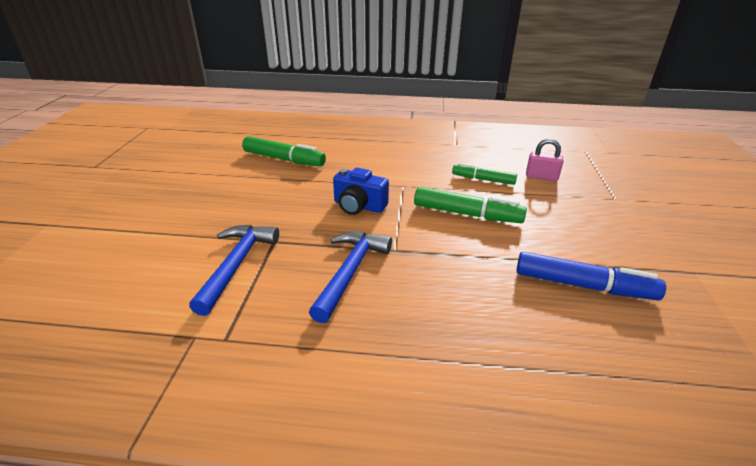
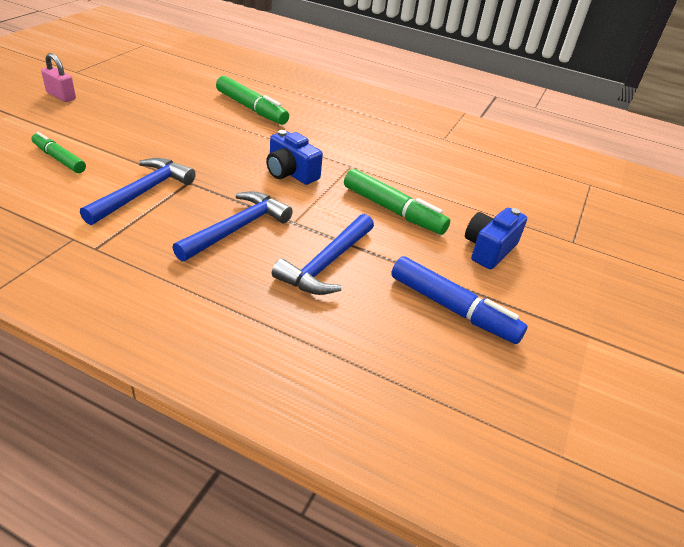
camera: 15 degrees right, 5 degrees up
green marker [452,163,517,185] -> green marker moved to [32,132,86,173]
pink padlock [526,139,564,181] -> pink padlock moved to [41,53,76,102]
none -> blue hammer [272,214,374,295]
none -> blue camera [465,208,527,269]

